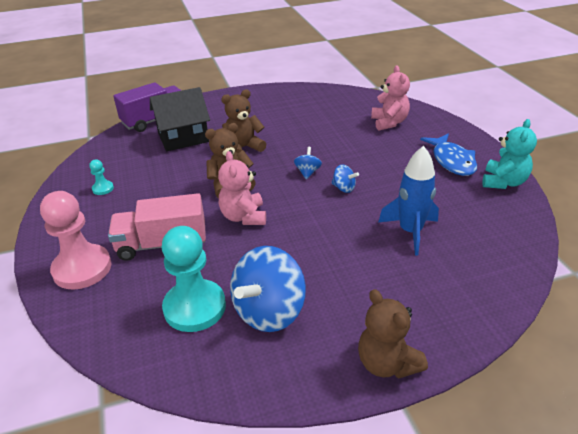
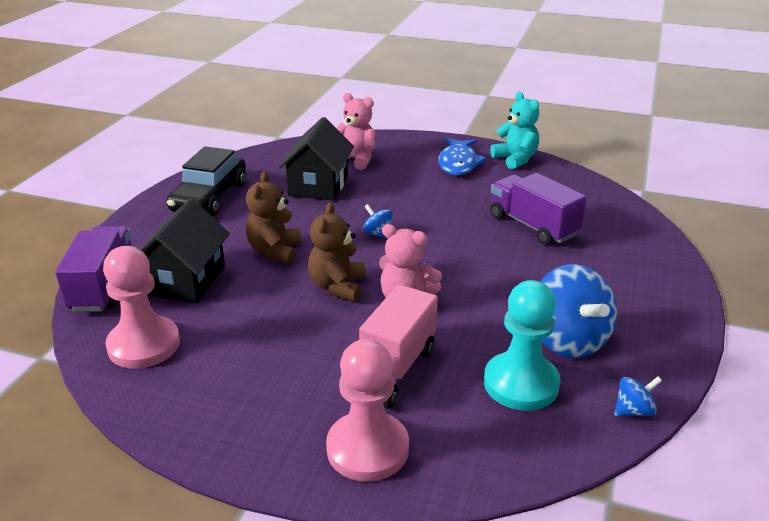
camera: 55 degrees left, 5 degrees down
turquoise pawn [89,159,114,195] -> none
blue spinning top [331,164,359,193] -> blue spinning top moved to [614,377,662,416]
brown teddy bear [358,289,428,379] -> none
blue rocket [378,146,439,255] -> purple truck [490,173,587,245]
blue fish [420,134,477,176] -> blue fish turned 75 degrees clockwise [438,137,487,175]
none -> pink pawn [103,246,180,369]
none -> black car [167,146,246,216]
none -> black house [278,117,354,201]

